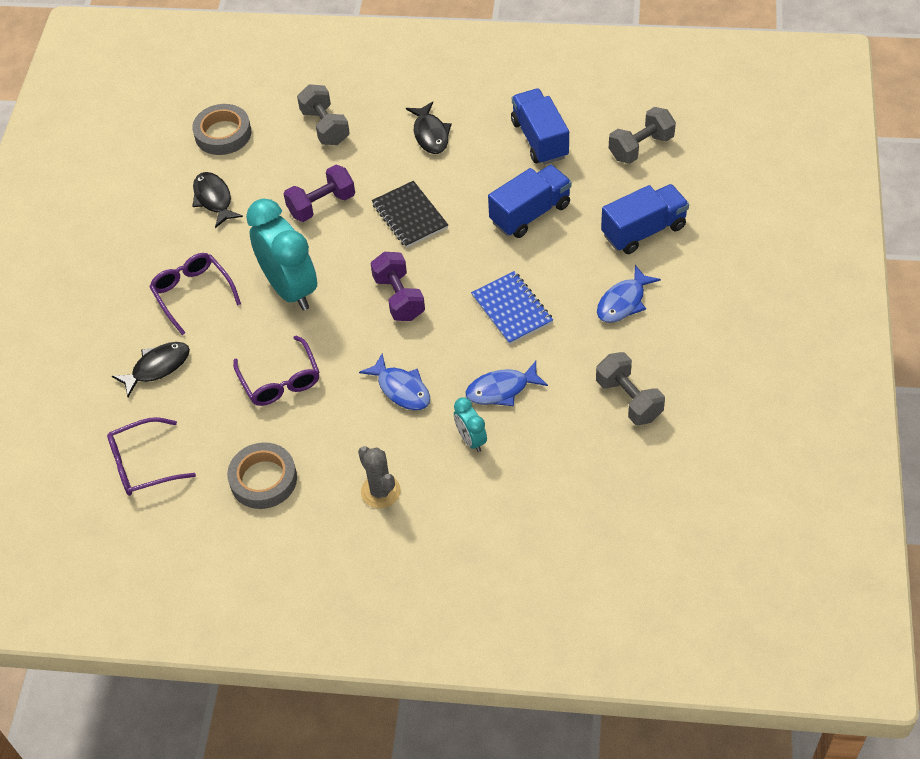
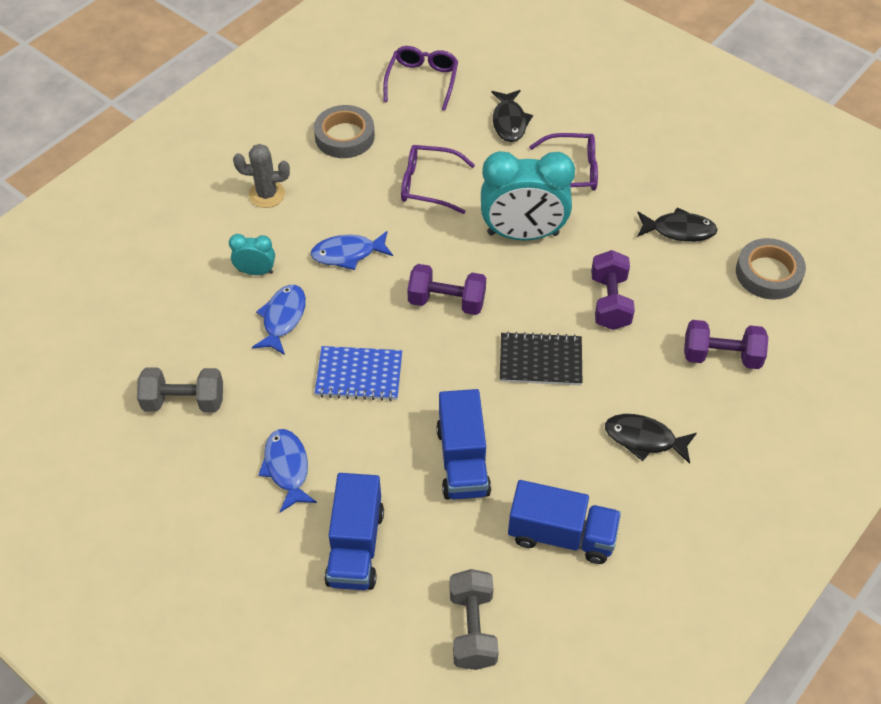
camera: 120 degrees right, 0 degrees up
grey dumbbell [297,84,350,145] -> purple dumbbell [684,320,768,369]

